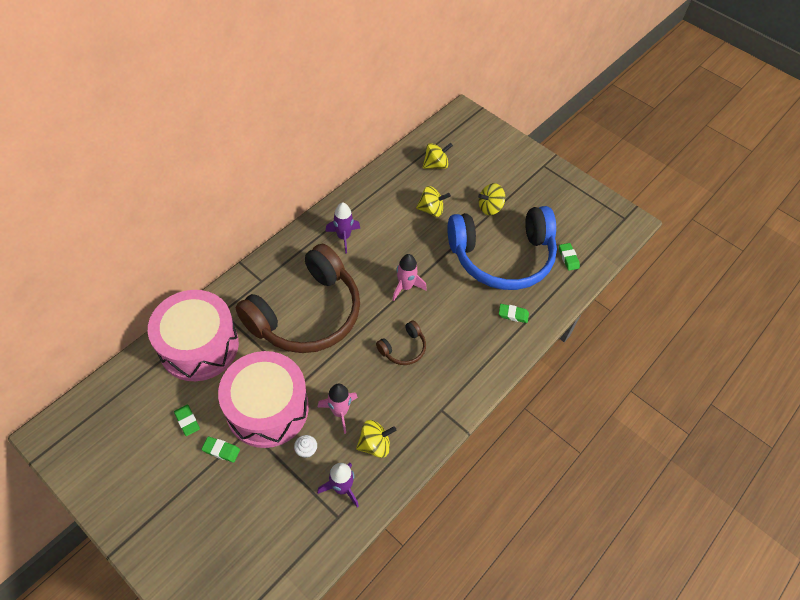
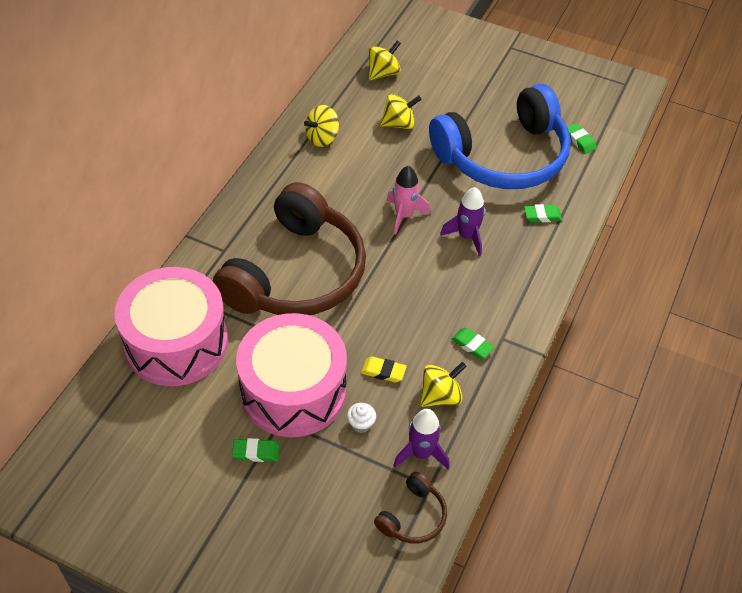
camera: 15 degrees left, 5 degrees down
green eraser [174,404,200,436] -> green eraser moved to [451,328,495,359]
pink rocket [318,384,358,434] -> yellow eraser [361,357,407,383]
purple rocket [325,202,360,254] -> purple rocket moved to [440,187,485,256]
brown headphones [376,320,426,365] -> brown headphones moved to [374,472,447,543]
yellow spinning top [478,183,505,215] -> yellow spinning top moved to [304,105,339,147]

